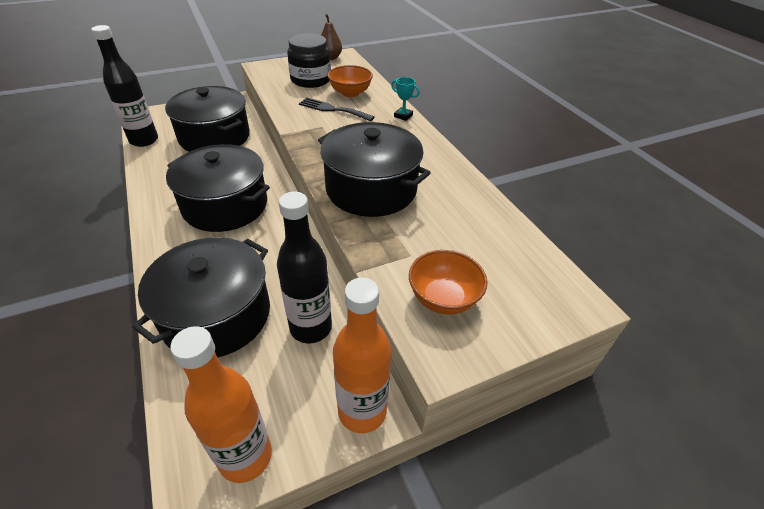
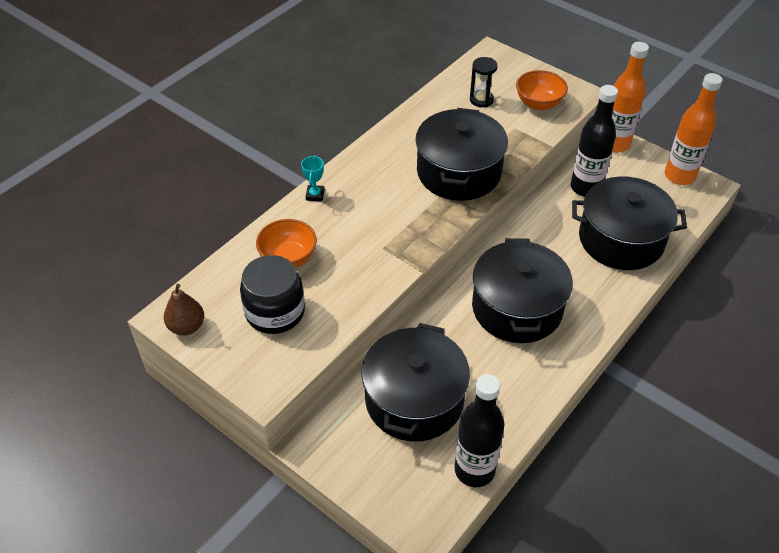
camera: 115 degrees left, 5 degrees up
black fork [299,98,375,121] -> none
none -> black hourglass [470,57,498,107]

